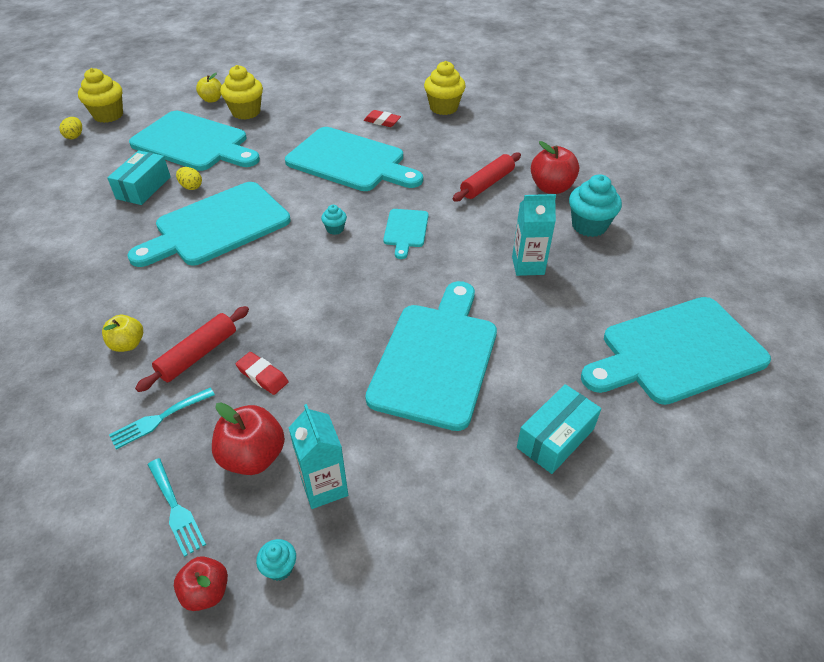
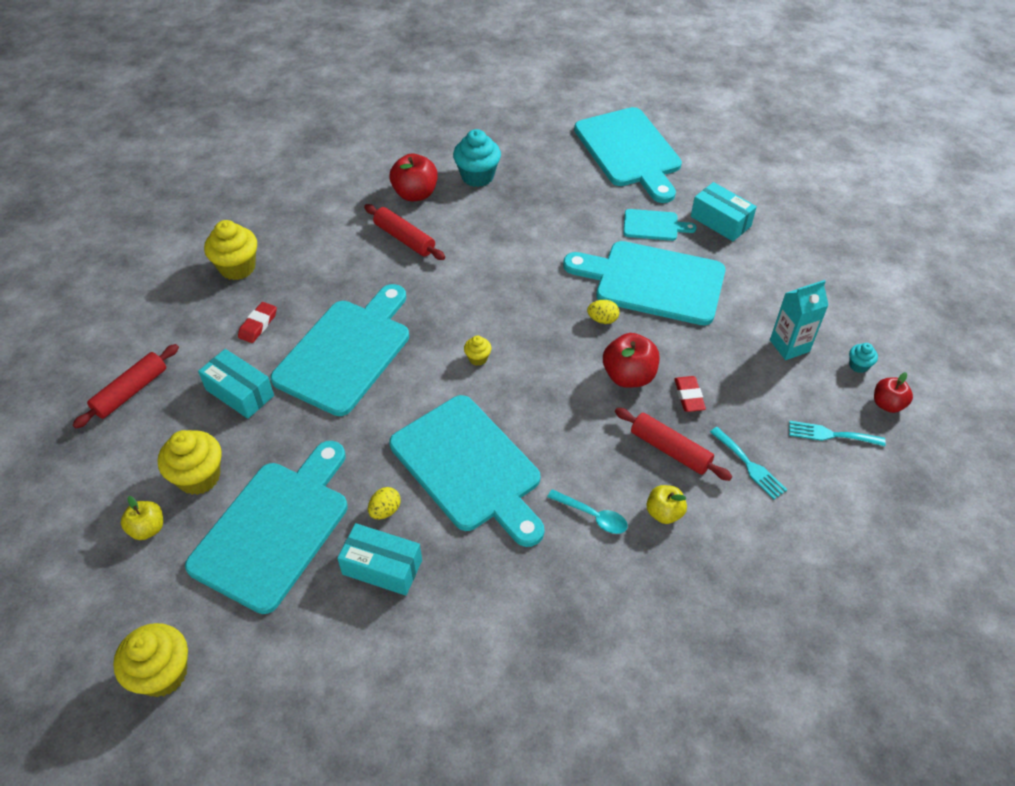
camera: 90 degrees left, 5 degrees up
yellow egg [59,117,82,139] -> yellow egg moved to [587,300,619,324]
turquoise fork [148,458,206,557] -> turquoise fork turned 135 degrees counterclockwise [789,421,886,446]
red apple [212,402,285,475] -> red apple moved to [603,333,659,388]
red eraser [236,352,288,395] -> red eraser turned 45 degrees counterclockwise [674,376,706,412]
turquoise cupcake [321,205,347,235] -> yellow cupcake [464,336,491,366]
turquoise cutting board [383,209,429,259] -> turquoise cutting board moved to [623,209,697,241]
turquoise carton [512,194,556,276] -> none
none -> red rolling pin [73,344,179,428]
none -> turquoise box [198,349,274,419]
none -> turquoise spoon [547,489,628,534]

